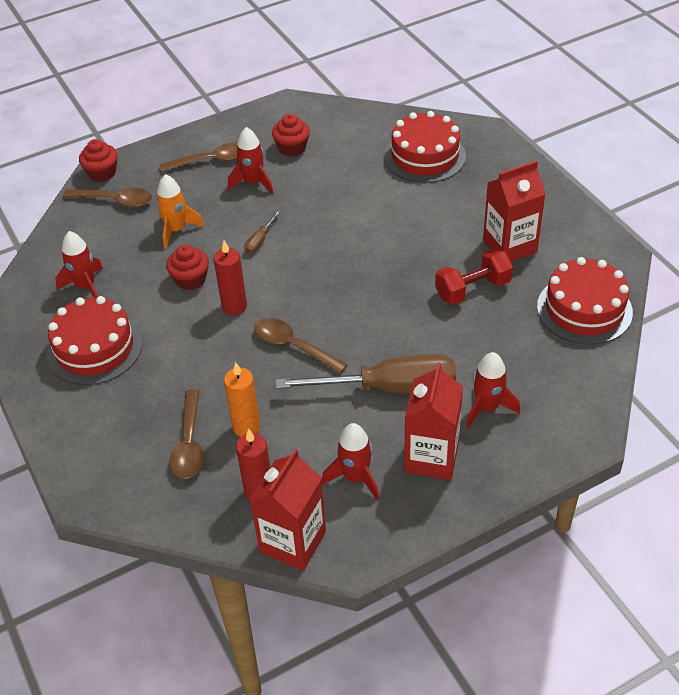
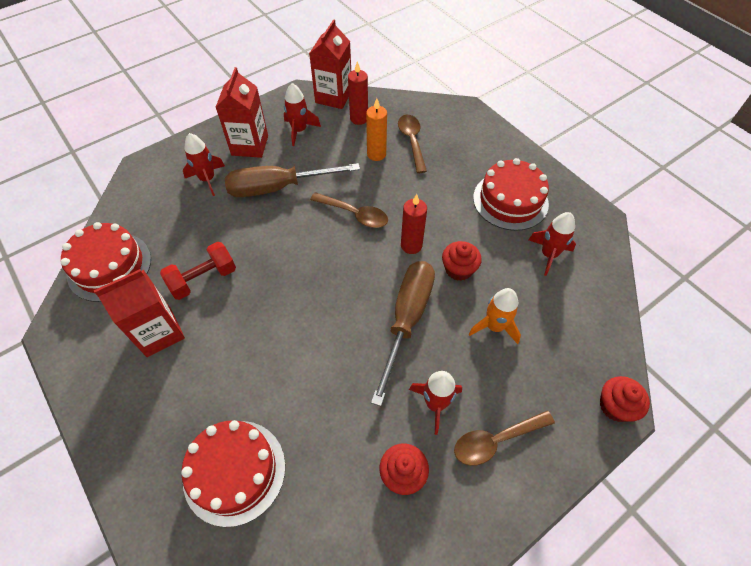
camera: 170 degrees right, 10 degrees up
brown spoon [63,188,152,207] -> none
brown screwdriver [244,210,281,254] -> brown screwdriver [371,261,435,406], size x2.41

